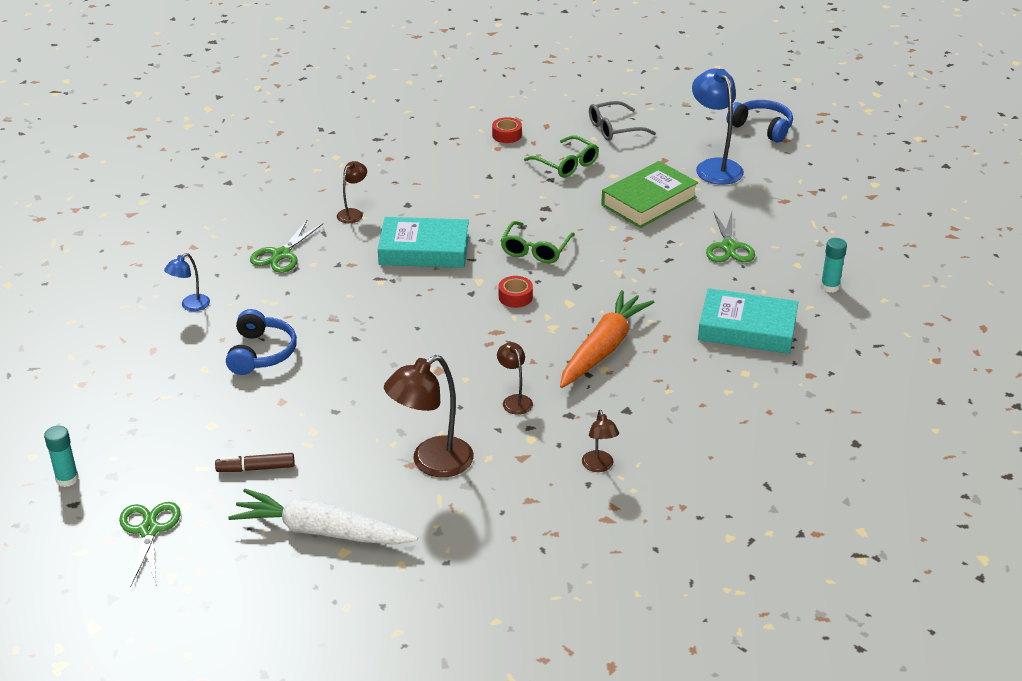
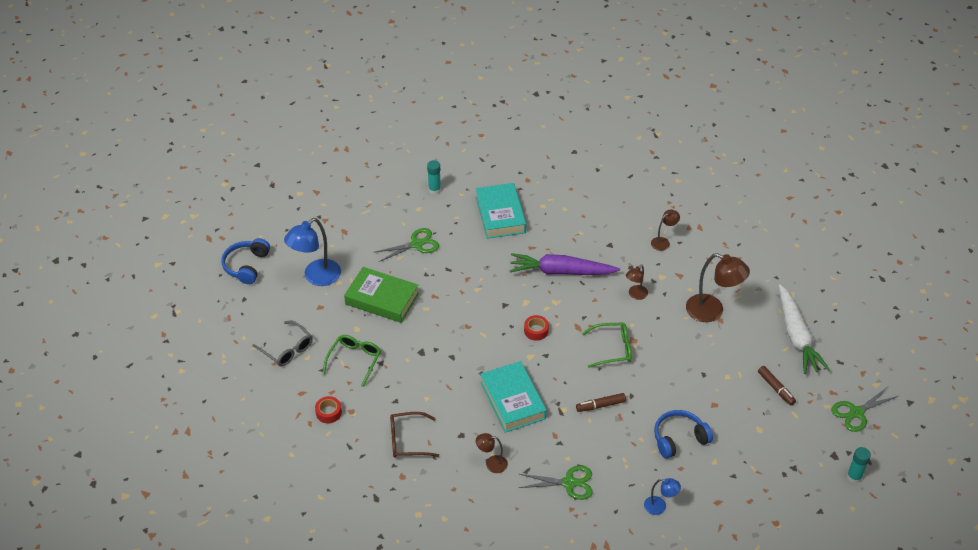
camera: 115 degrees left, 10 degrees up
green glasses [501,221,575,264] -> green glasses moved to [582,322,631,368]
orange carrot [560,290,654,388] -> purple carrot [510,253,620,275]
none -> brown glasses [390,412,439,458]
none -> brown marker [576,393,626,412]

